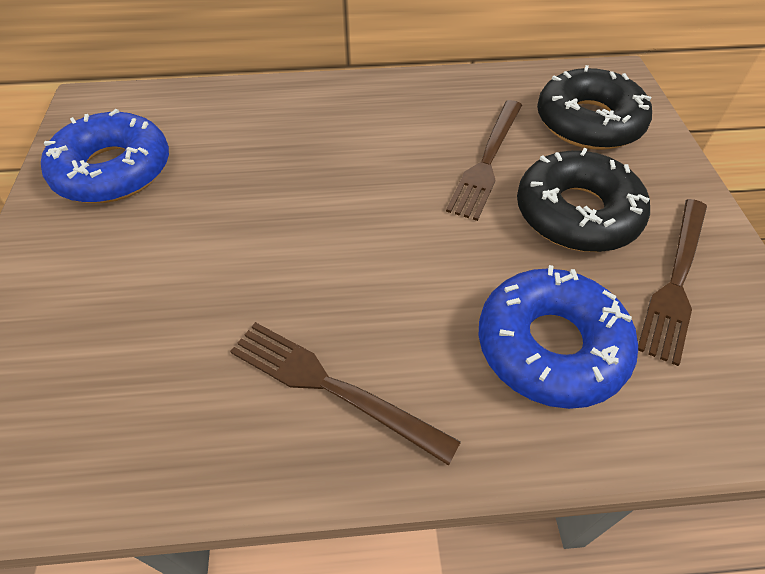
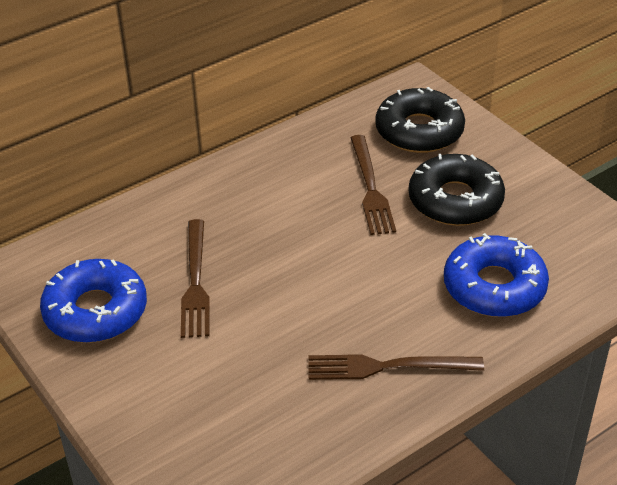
camera: 30 degrees left, 10 degrees down
brown fork [638,199,707,366] -> brown fork moved to [181,219,210,338]

